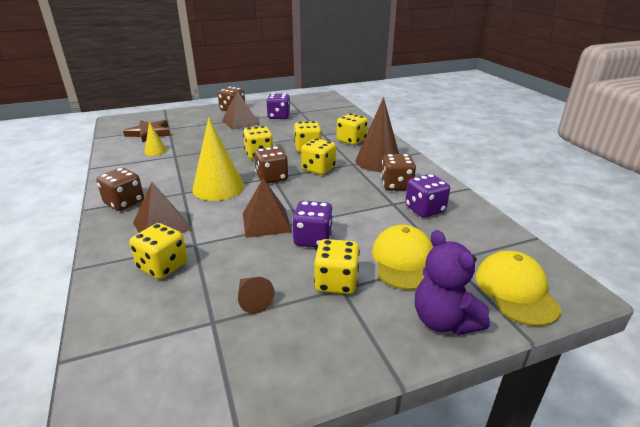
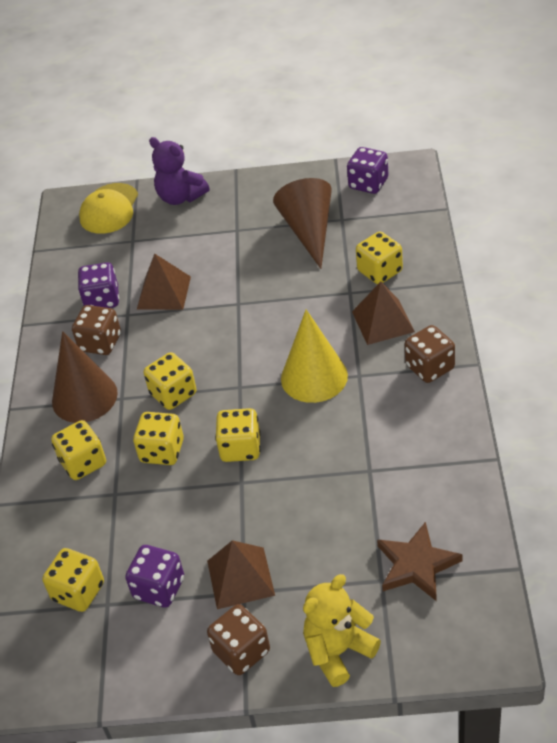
camera: 155 degrees left, 15 degrees up
yellow cone [144,122,167,156] -> none
brown cone [238,277,274,314] -> brown cone [273,178,332,269], size x2.02
brown pyramid [243,178,292,238] -> brown pyramid moved to [137,254,191,310]
brown dice [254,146,288,184] -> none
purple dice [292,201,333,247] -> purple dice moved to [347,147,388,194]
yellow dice [314,239,360,294] -> yellow dice moved to [42,548,104,612]
yellow cap [372,225,433,290] -> none
purple teddy bear [415,230,490,335] -> purple teddy bear turned 135 degrees clockwise [149,137,210,205]
none -> yellow teddy bear [303,574,381,687]

